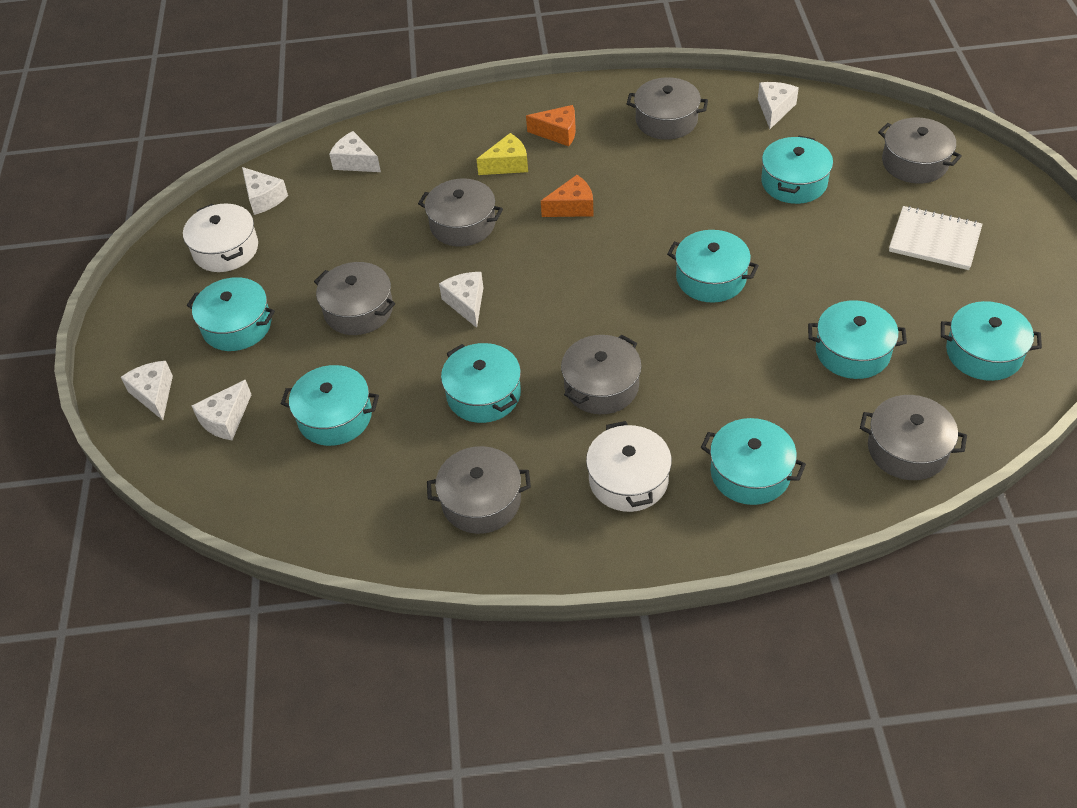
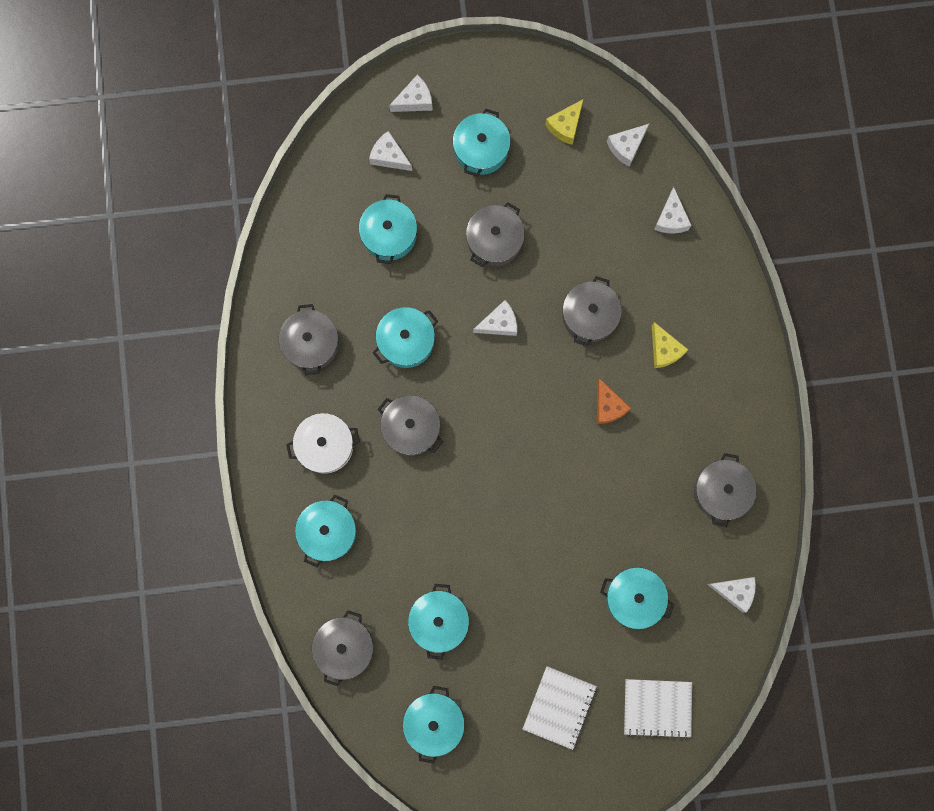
camera: 85 degrees right, 30 degrees up
white pot [183,204,258,272] -> yellow cheese [545,99,583,145]
white cheese [329,131,381,172] -> white cheese turned 150 degrees clockwise [654,187,691,233]
orange cheese [526,105,576,146] -> none
turquoise pot [667,230,759,303] -> none
grey pot [878,117,962,184] -> white notebook [624,679,692,739]

